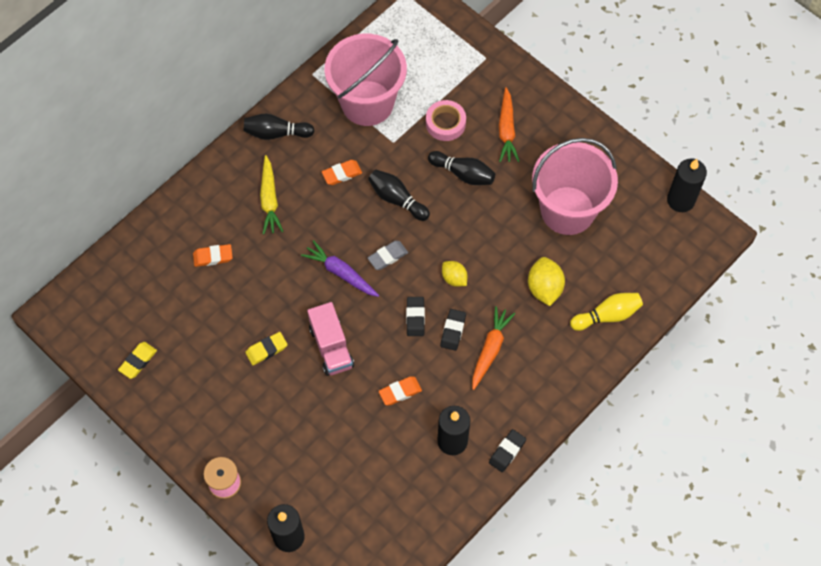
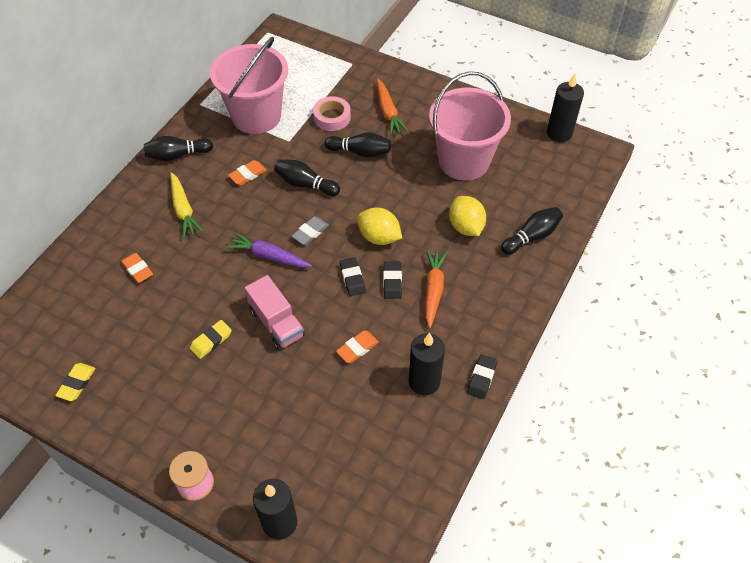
camera: 15 degrees left, 10 degrees down
orange eraser [193,244,233,267] -> orange eraser turned 75 degrees clockwise [121,253,153,283]
yellow lemon [442,261,467,287] -> yellow lemon [357,208,402,245], size x1.56
yellow bowling pin [570,293,643,331] -> black bowling pin [501,207,563,254]

